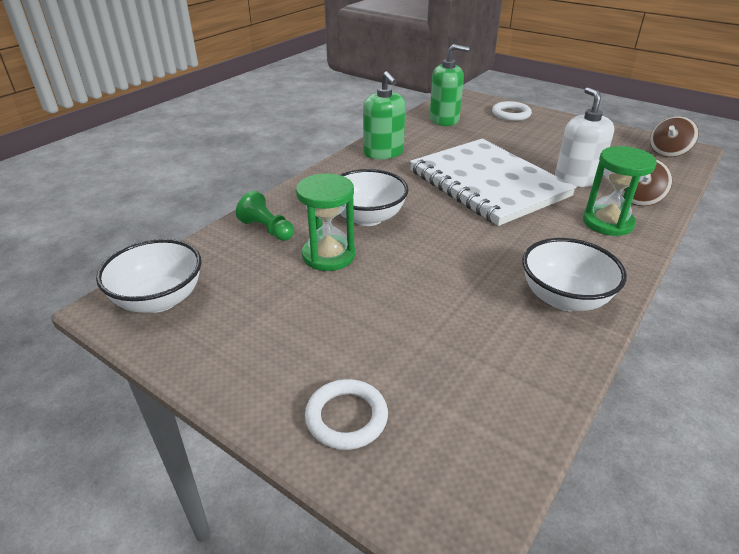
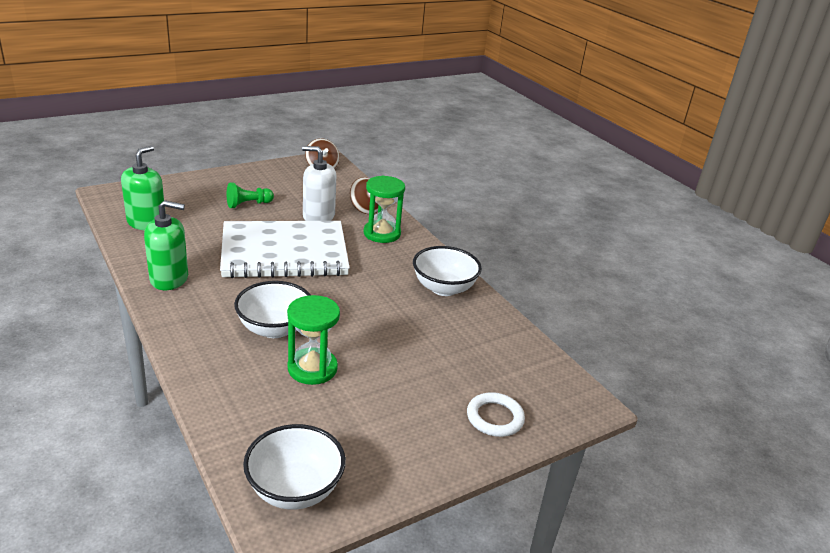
camera: 70 degrees left, 5 degrees down
green pawn [236,191,294,241] -> green pawn moved to [227,183,274,208]
white ring [492,101,532,121] -> none

